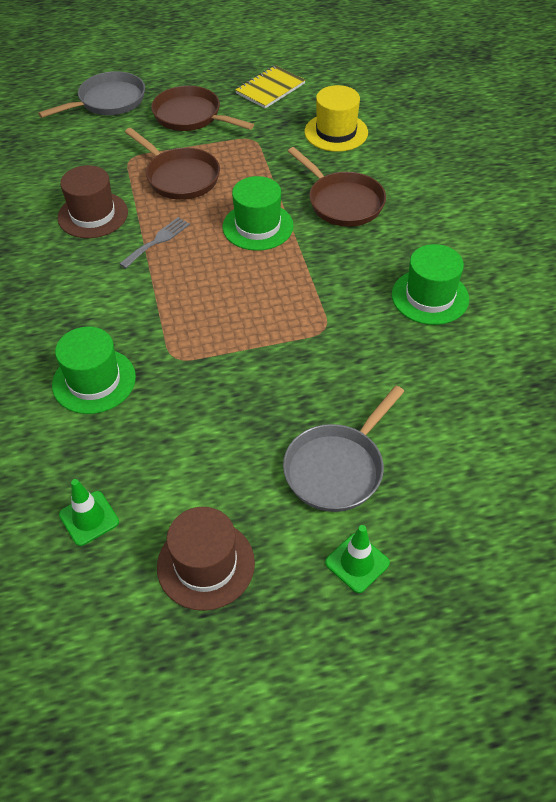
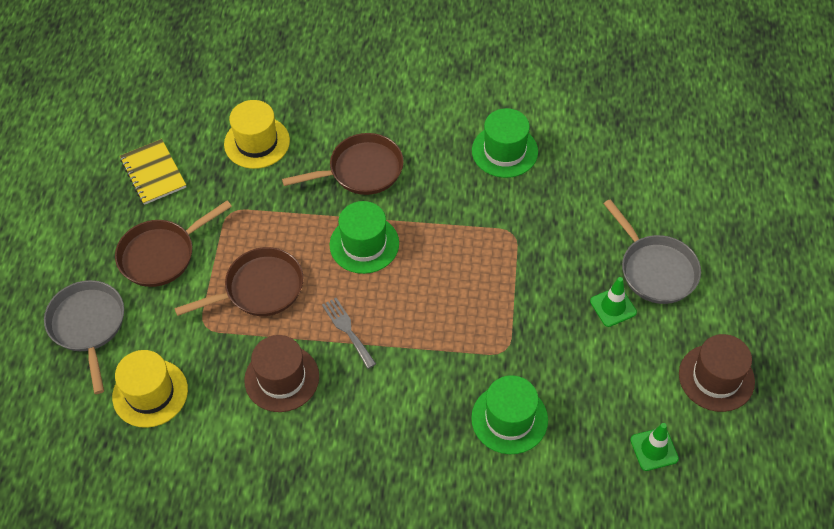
camera: 70 degrees left, 5 degrees up
green traffic cone [325,525,390,593] -> green traffic cone moved to [590,277,637,327]
none -> yellow hat [112,350,188,428]

